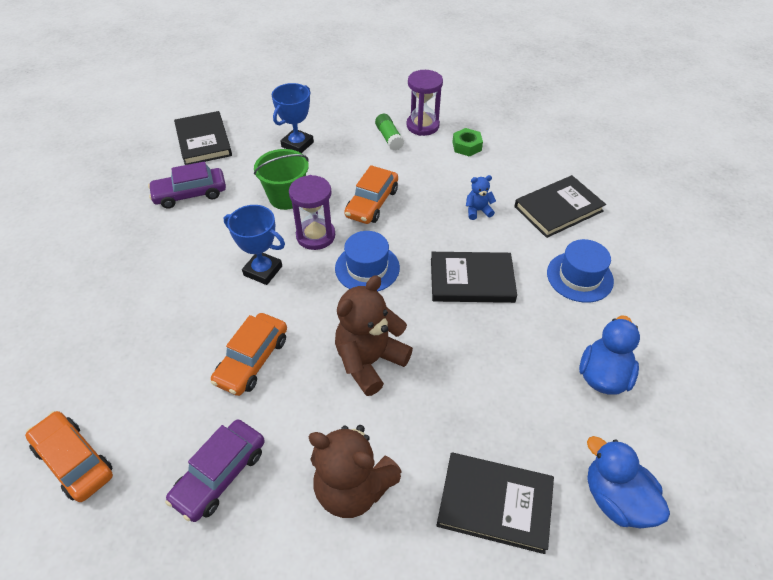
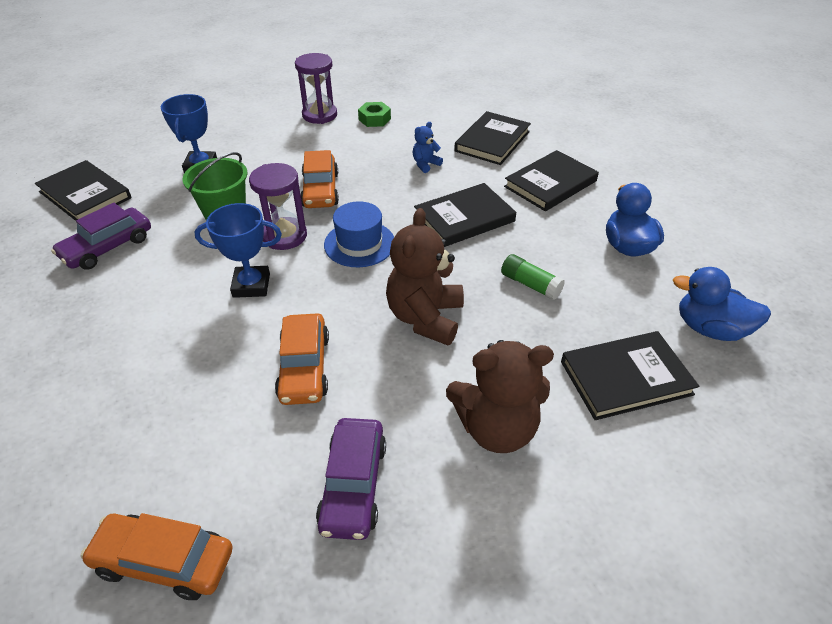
camera: 30 degrees left, 5 degrees down
green glue stick [375,114,404,151] -> green glue stick moved to [501,254,565,300]
blue hat [547,239,614,303] -> black book [504,150,599,211]

